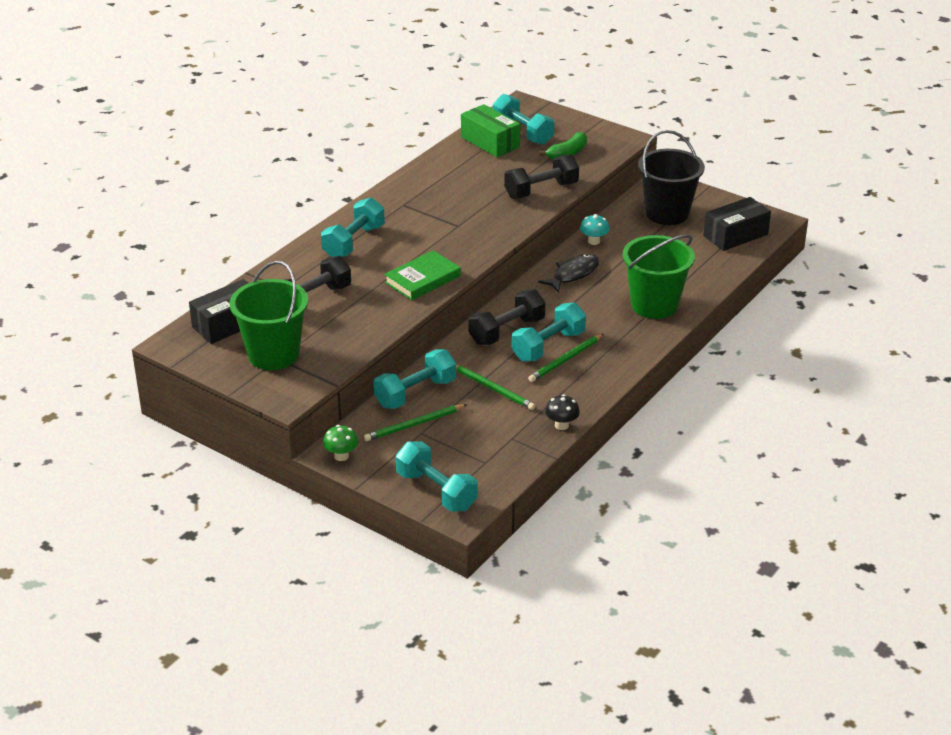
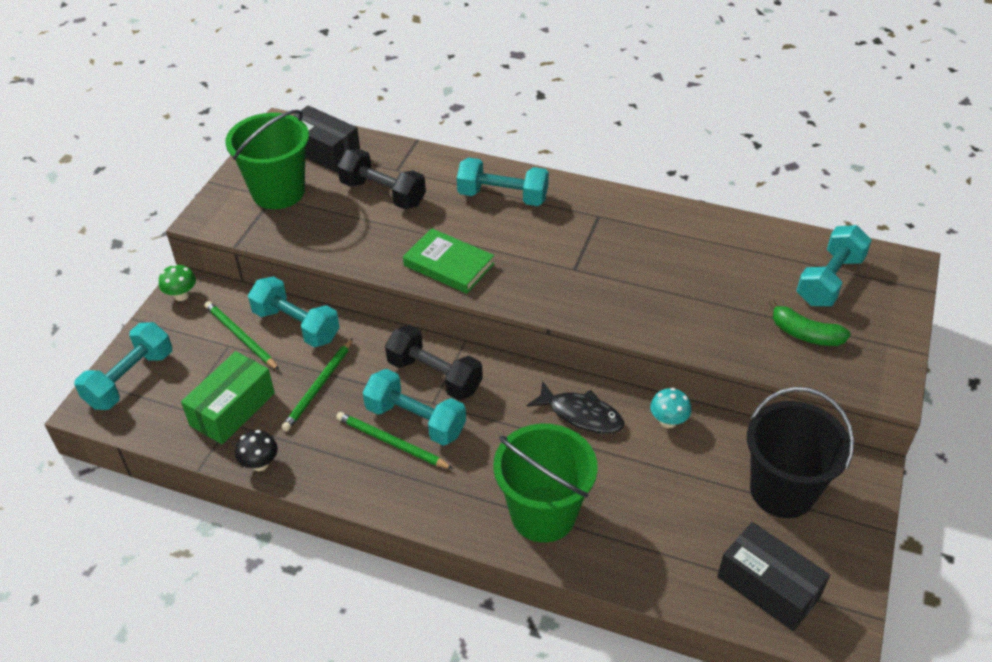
camera: 75 degrees right, 10 degrees up
green box [461,104,520,157] -> green box moved to [181,351,275,444]
black dumbbell [504,154,579,199] -> none

